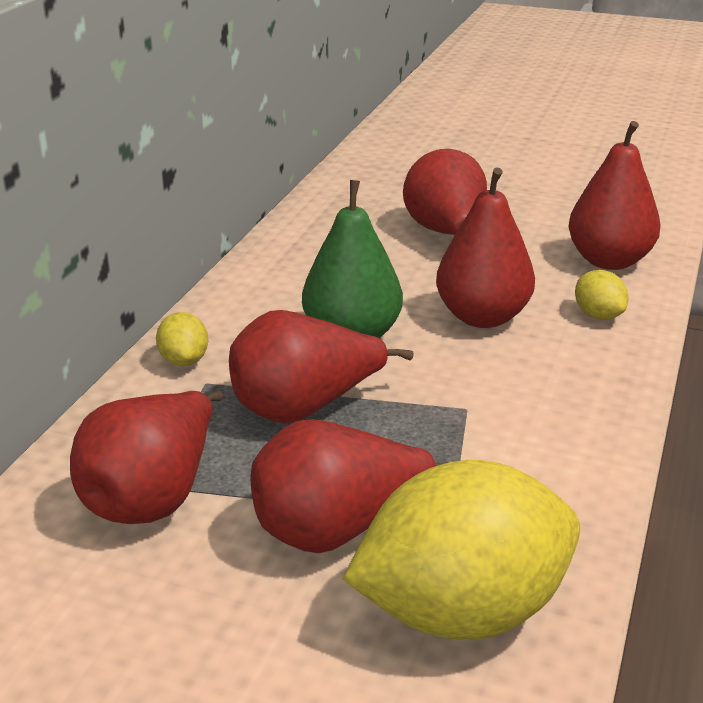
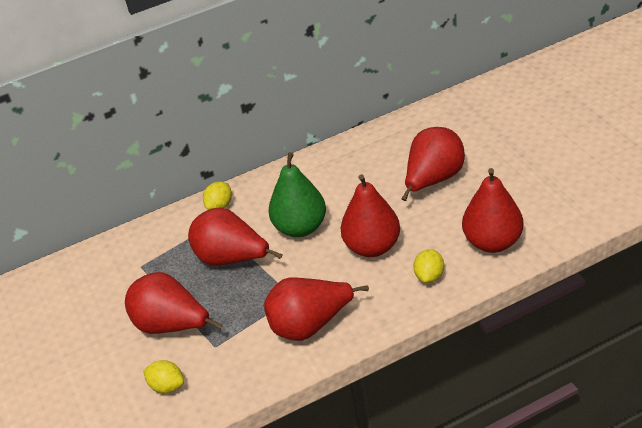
camera: 50 degrees right, 10 degrees up
red pear [70,391,223,524] -> red pear moved to [264,277,369,341]
yellow lemon [343,460,580,640] -> yellow lemon [143,360,184,394], size x0.42

